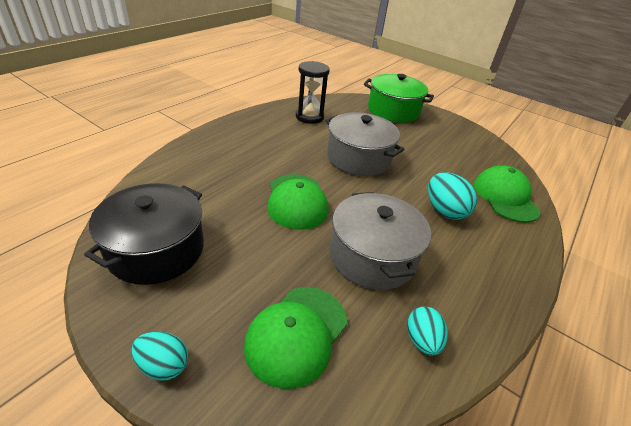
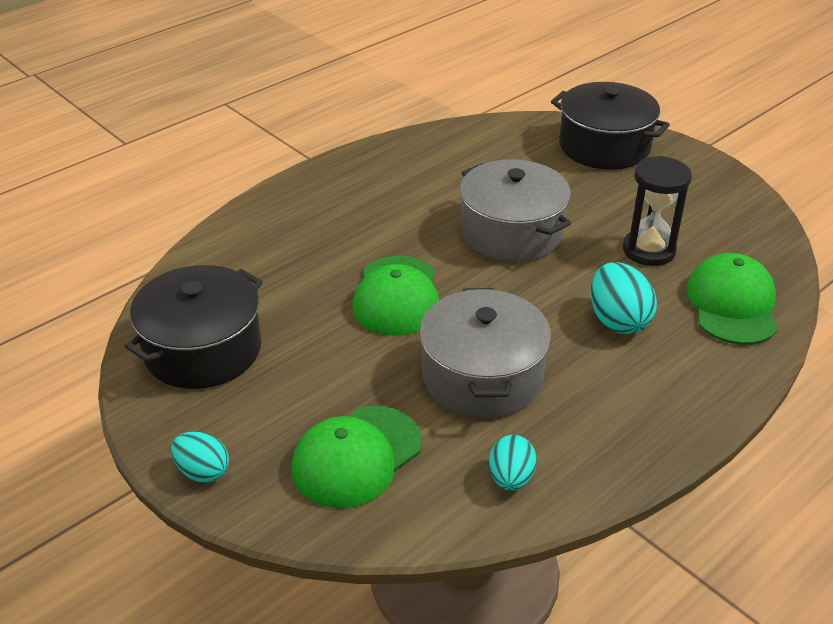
camera: 15 degrees right, 0 degrees up
black hourglass [296,61,330,124] -> black hourglass moved to [623,156,692,266]
green pot [364,74,434,123] -> black pot [551,82,670,170]

